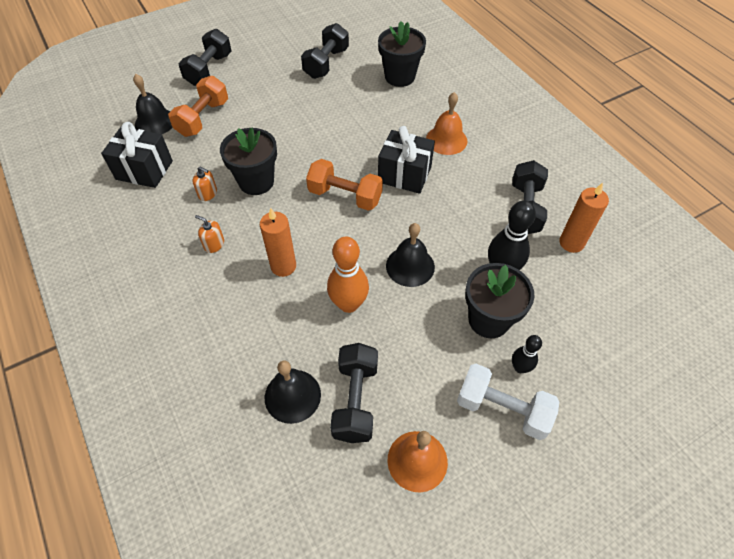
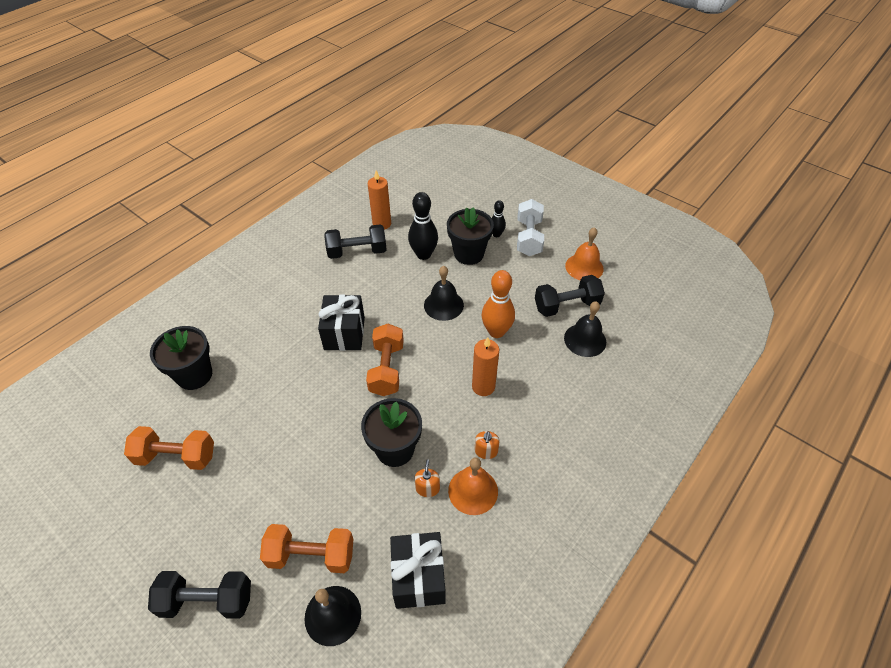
camera: 110 degrees left, 5 degrees down
black dumbbell [301,23,349,79] -> orange dumbbell [124,426,214,470]
orange bell [426,92,467,155] -> orange bell moved to [448,457,498,515]

